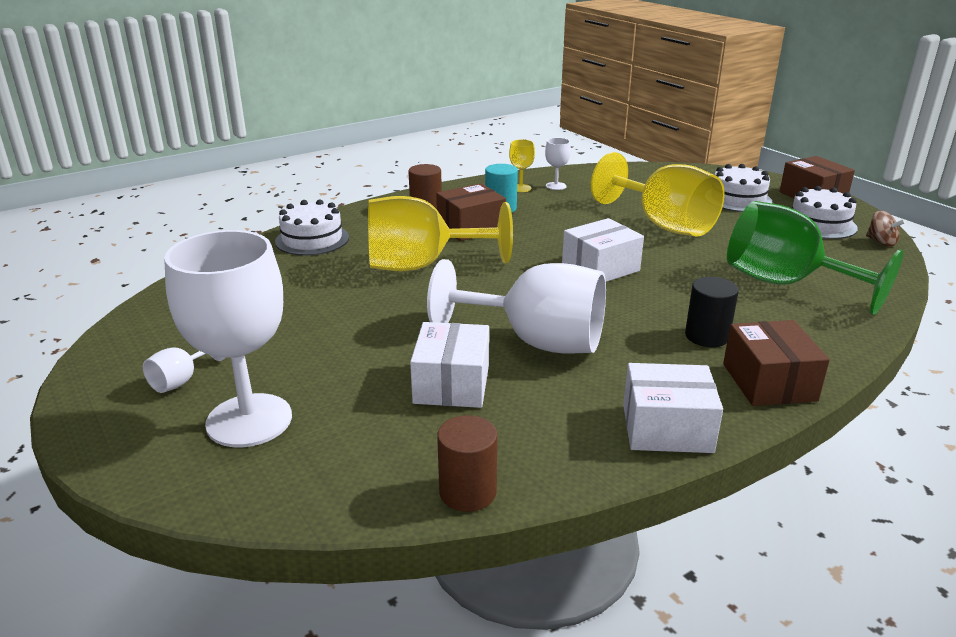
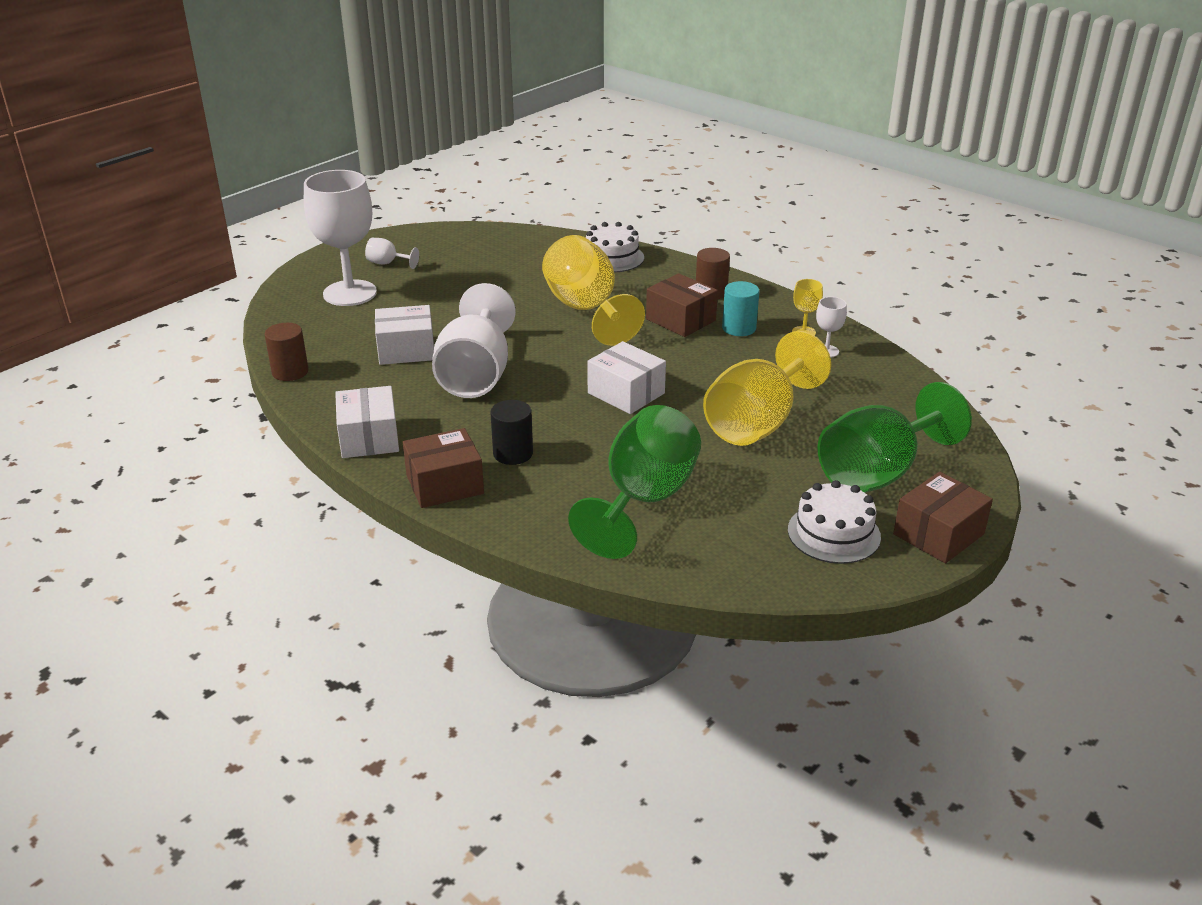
camera: 75 degrees right, 5 degrees up
white cake [714,164,772,212] -> green goblet [818,382,972,493]
brown spinning top [866,210,906,247] -> none

